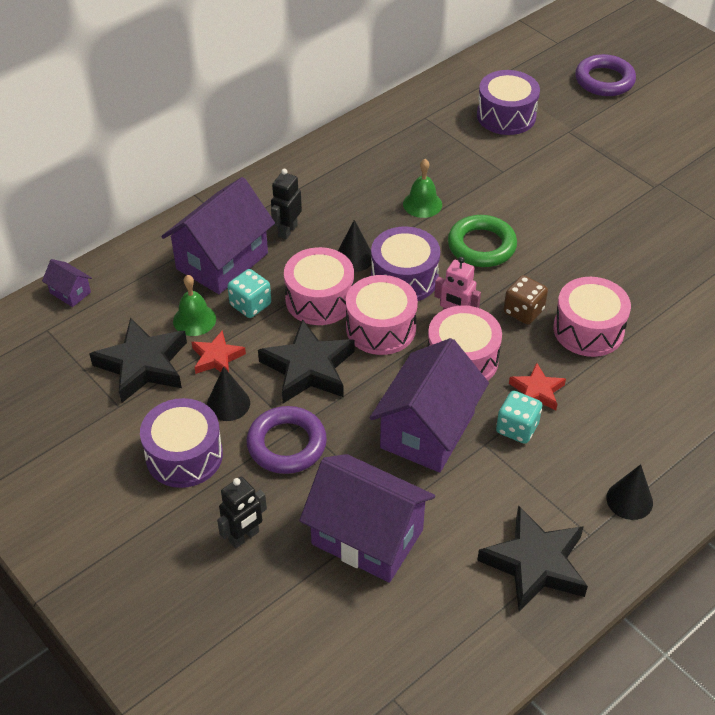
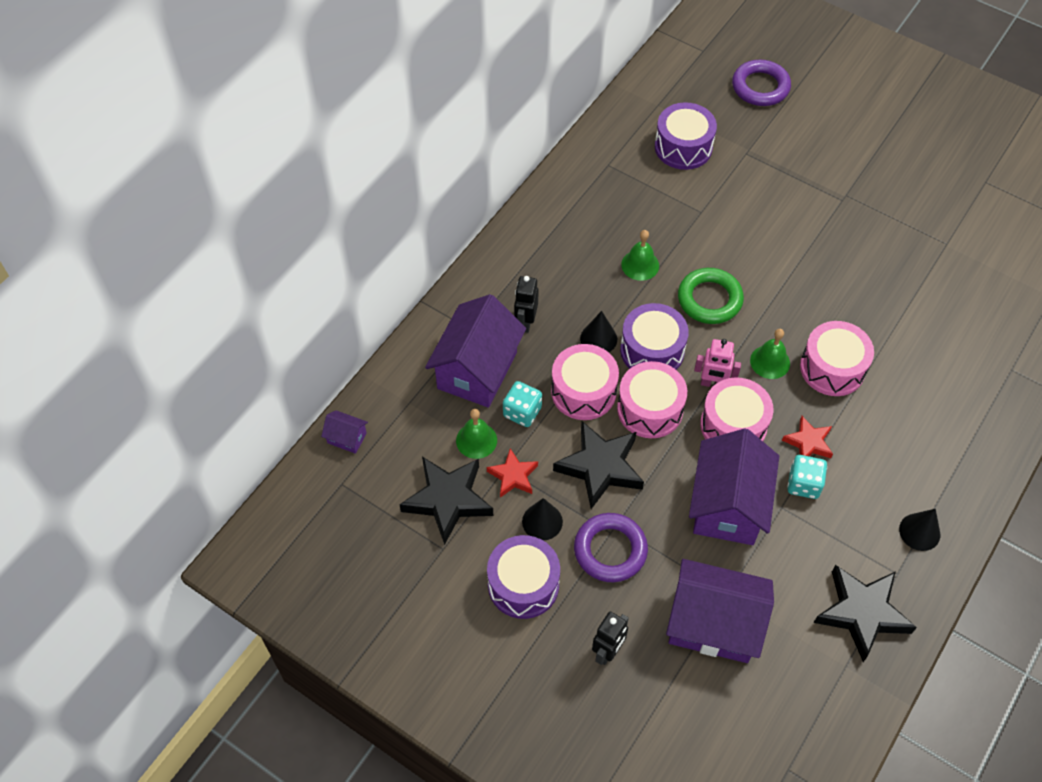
camera: 15 degrees left, 10 degrees up
brown dice [504,275,548,325] -> green bell [750,329,790,379]

